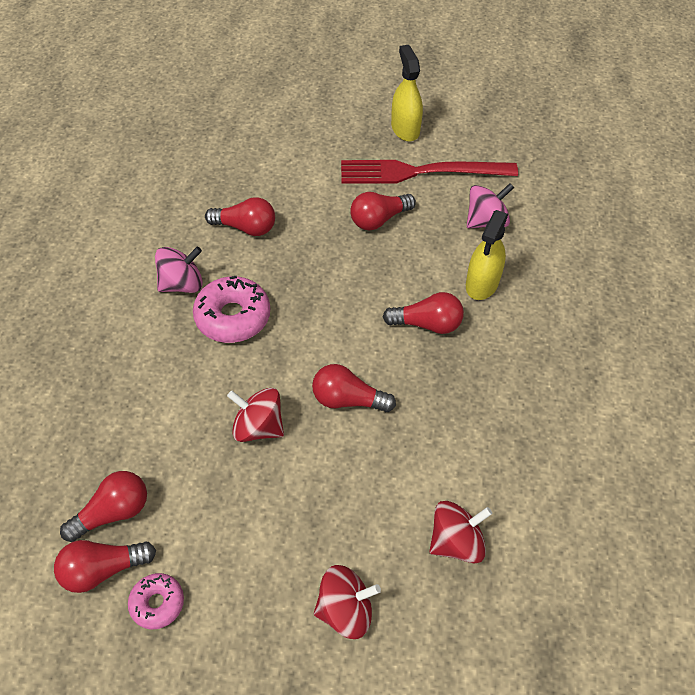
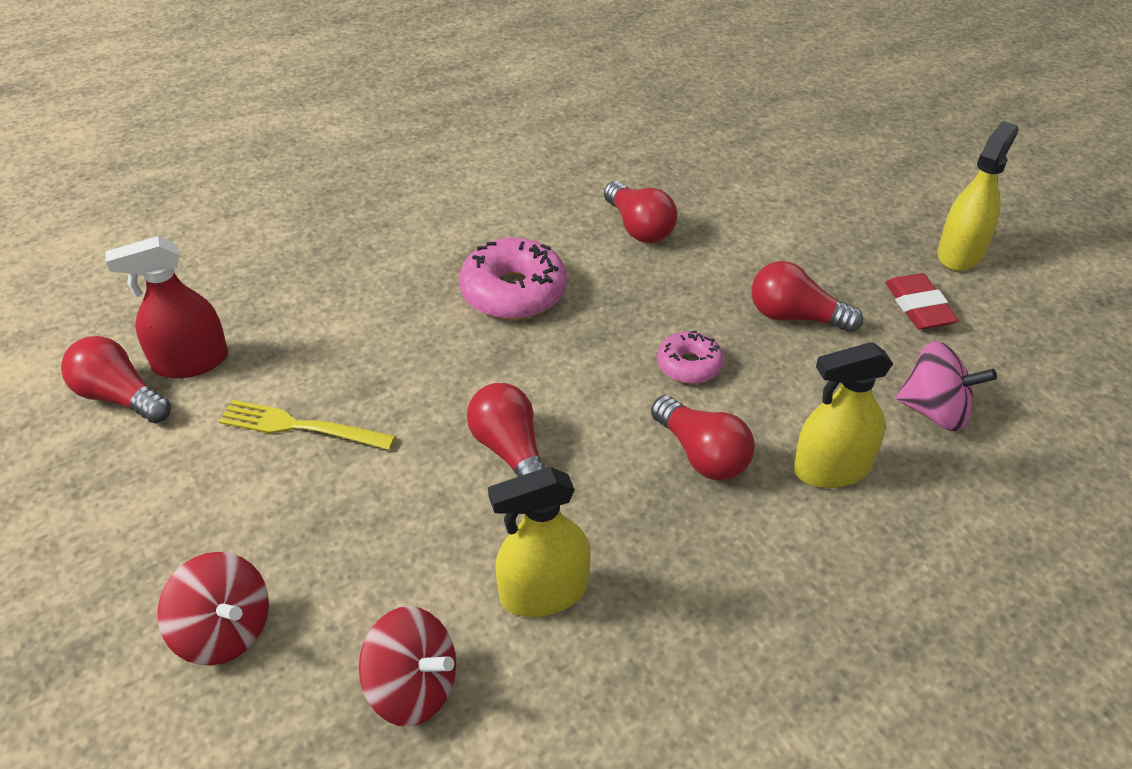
camera: 50 degrees right, 10 degrees down
red light bulb [60,471,147,542] -> red spray bottle [105,236,228,379]
pink donut [128,573,184,629] -> pink donut moved to [657,331,724,384]
pink spinning top [155,246,203,293] -> none
red spinning top [227,388,284,442] -> none
red fork [341,160,518,184] -> red eraser [885,273,959,330]
none -> yellow fork [218,400,396,450]
none -> yellow spray bottle [488,467,591,617]

